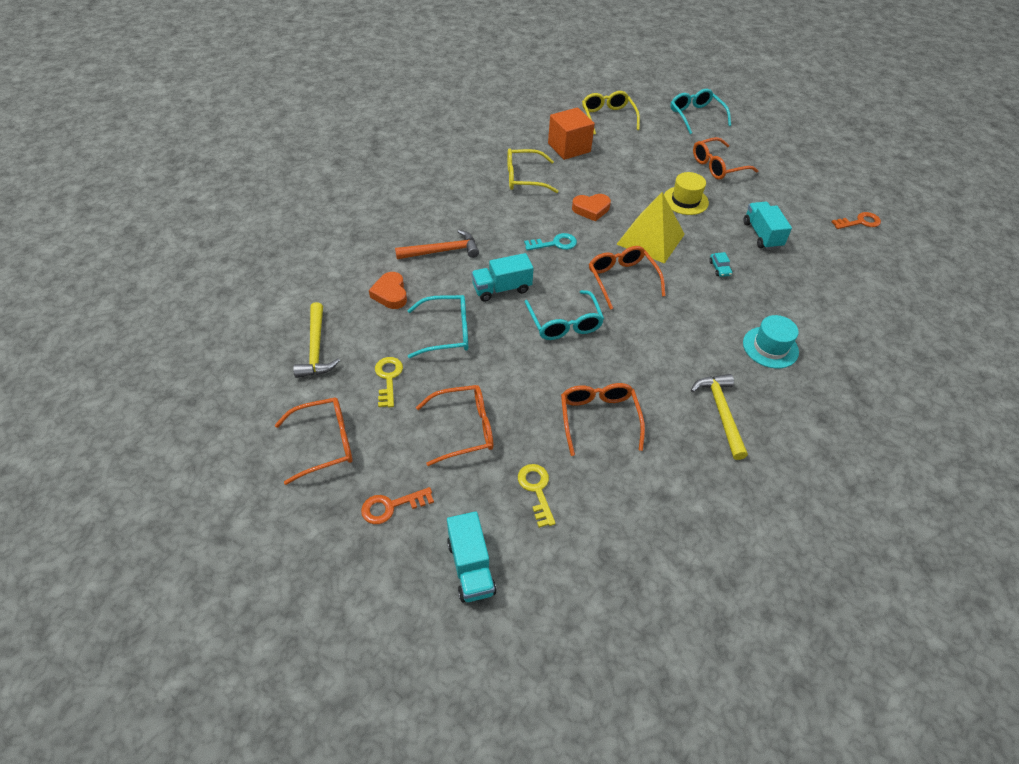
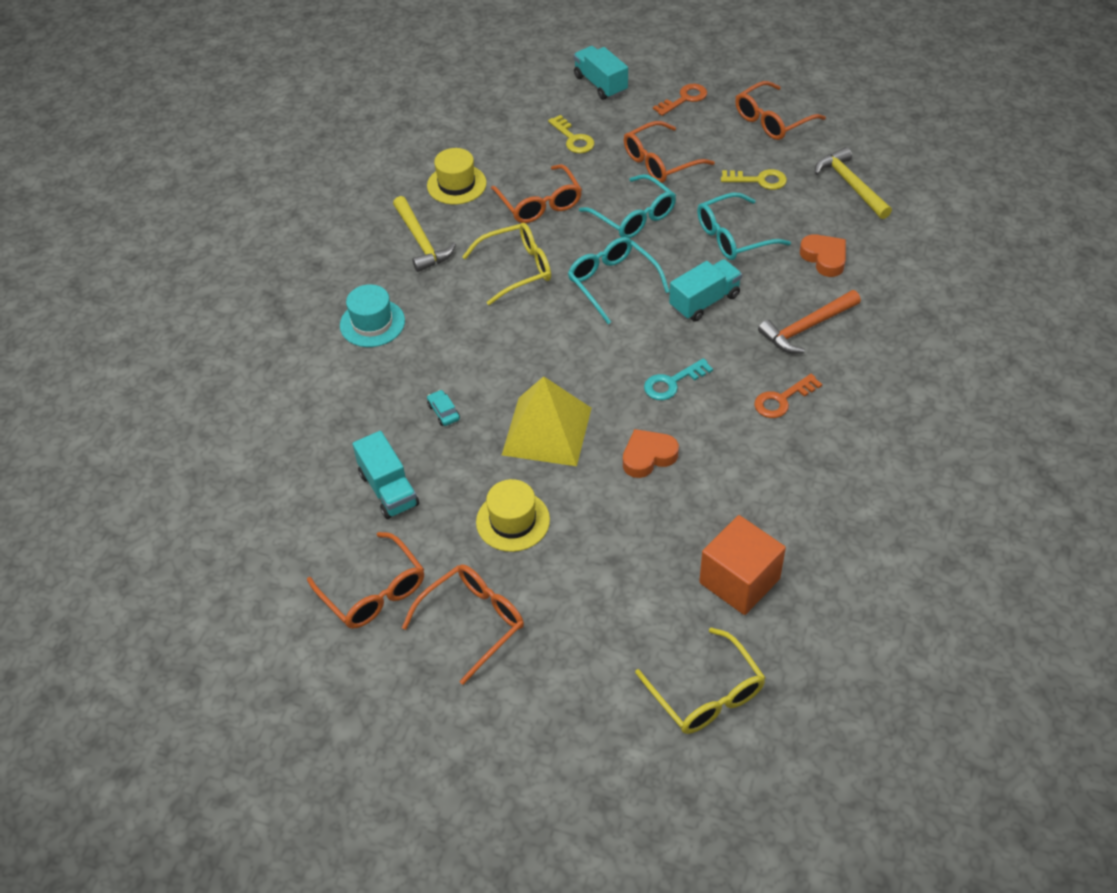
camera: 165 degrees right, 0 degrees up
yellow key [375,357,403,407] -> yellow key turned 60 degrees counterclockwise [721,169,787,190]
yellow glasses [507,148,559,193] -> yellow glasses moved to [462,223,551,305]
orange glasses [589,246,666,310] -> orange glasses moved to [307,532,424,629]
turquoise glasses [670,89,731,134] -> turquoise glasses moved to [579,174,676,238]
orange key [832,212,881,229] -> orange key moved to [754,374,822,418]
none -> yellow hat [427,148,487,205]

